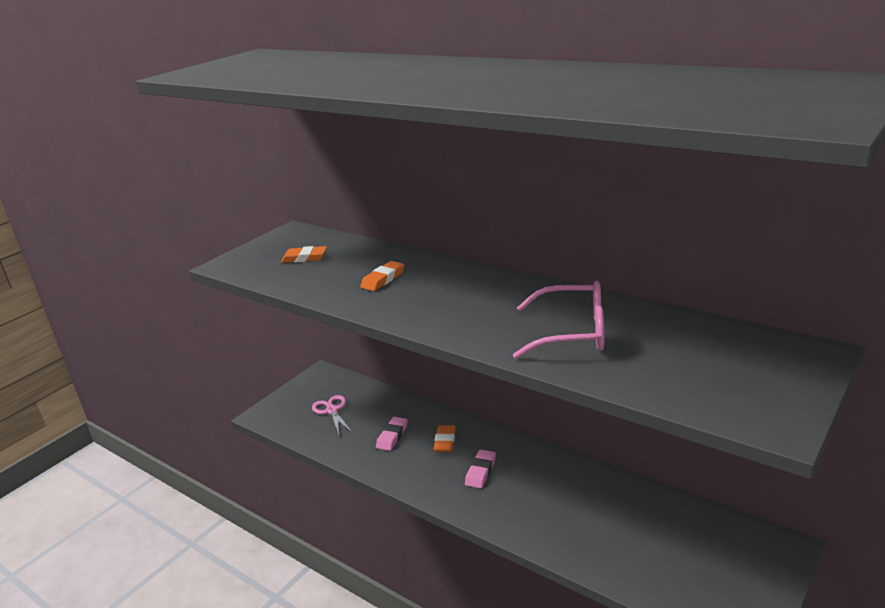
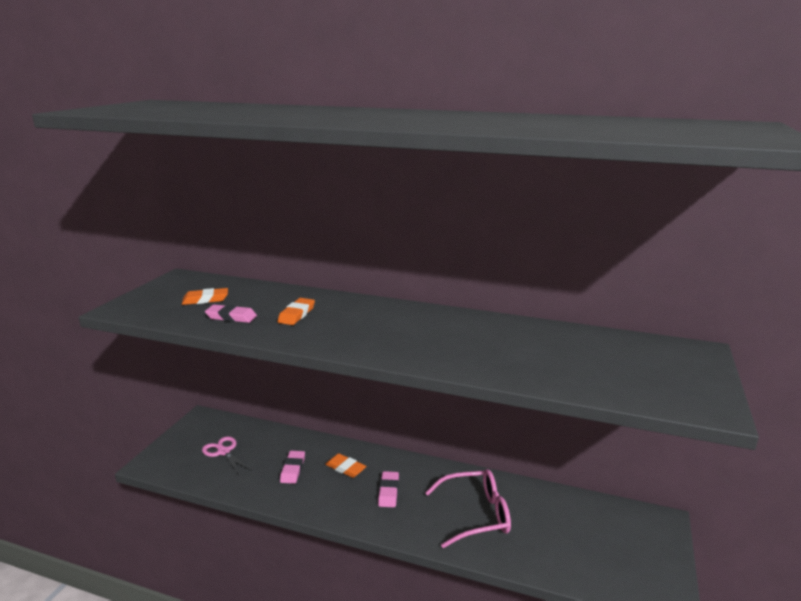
camera: 20 degrees left, 5 degrees down
orange eraser [433,425,456,452] -> orange eraser turned 45 degrees counterclockwise [325,453,366,478]
pink glasses [513,281,604,359] -> pink glasses moved to [425,469,511,548]
none -> pink eraser [205,305,257,323]

